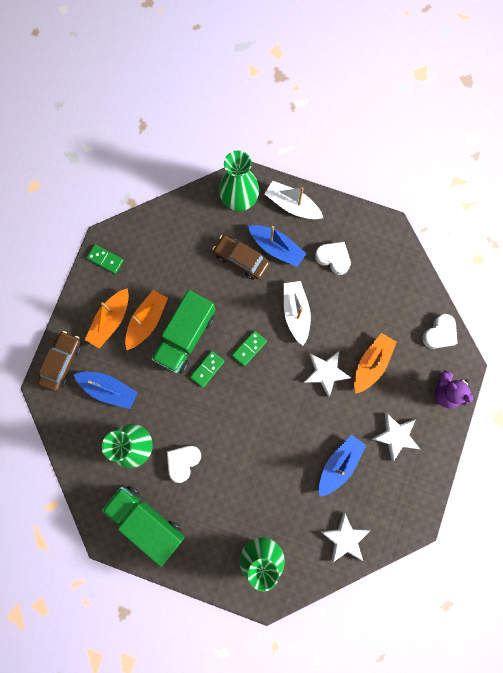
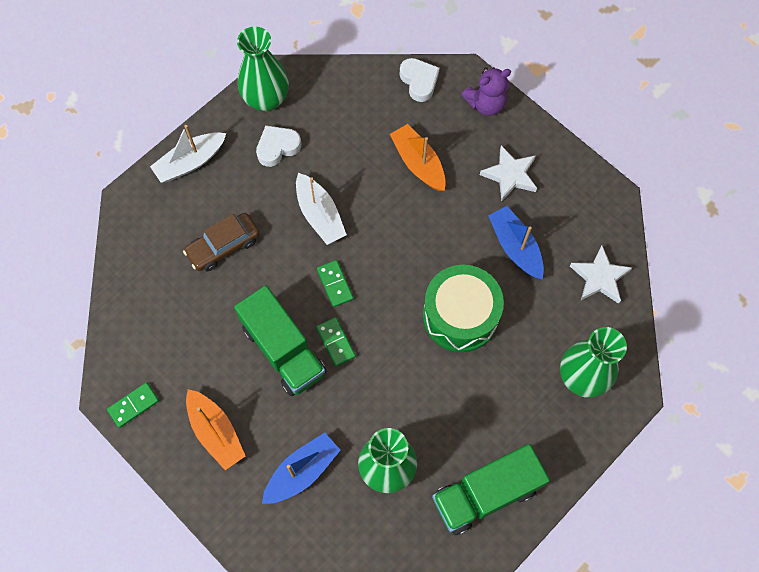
camera: 65 degrees left, 10 degrees down
brown car [38,331,82,392] -> none
orange boat [125,290,168,350] -> none
white heart [167,446,201,483] -> none
green vase [219,151,259,211] -> green vase moved to [237,26,289,111]
blue boat [248,225,307,267] -> none
white boat [284,281,311,346] -> white boat turned 135 degrees counterclockwise [296,173,347,245]
white star [303,351,351,397] -> none
none -> green drum [423,265,504,352]

